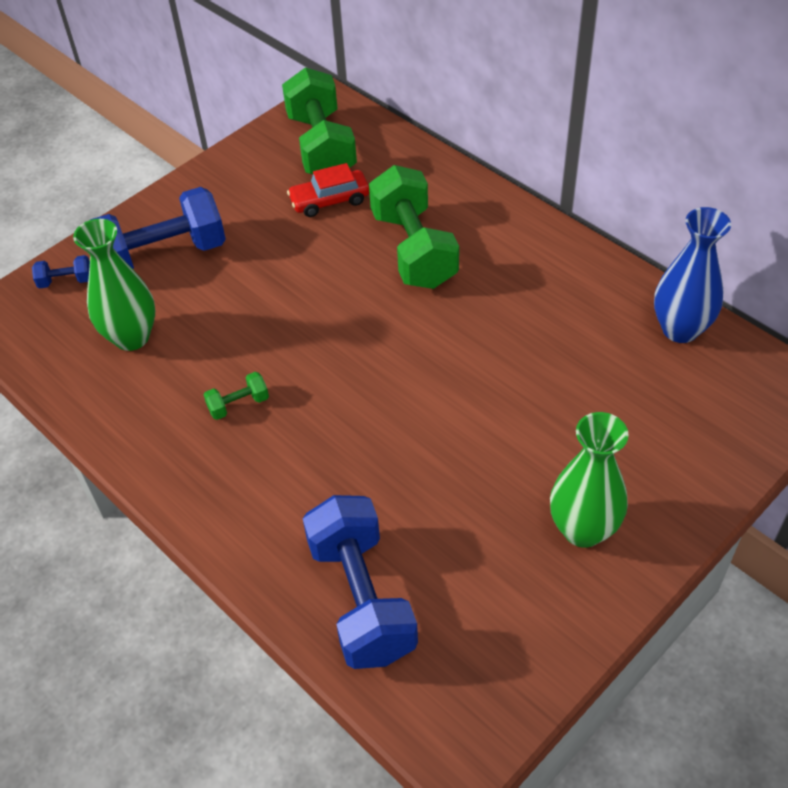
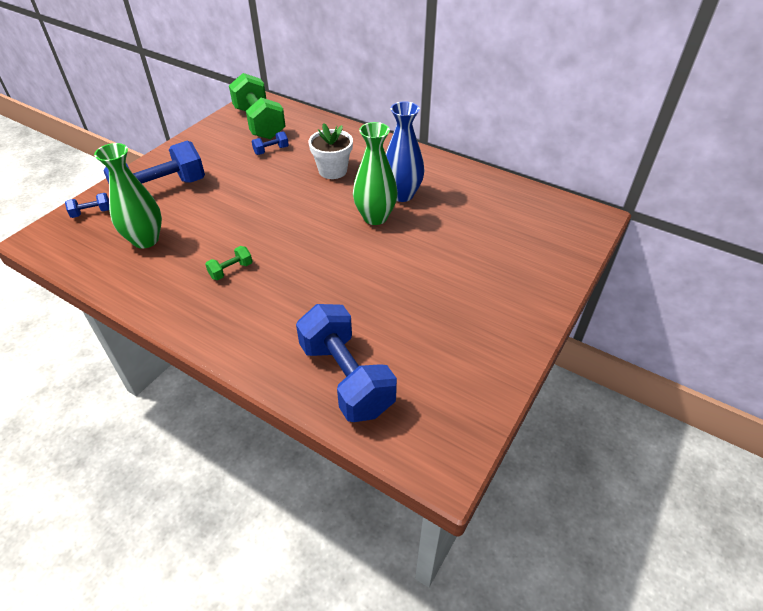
camera: 15 degrees left, 5 degrees down
red car [287,163,369,217] -> blue dumbbell [252,131,289,155]
green dumbbell [369,165,459,289] -> white flower pot [309,123,353,179]
green vase [550,412,629,548] -> green vase moved to [353,122,398,225]
blue vase [654,207,731,343] -> blue vase moved to [386,101,425,202]

